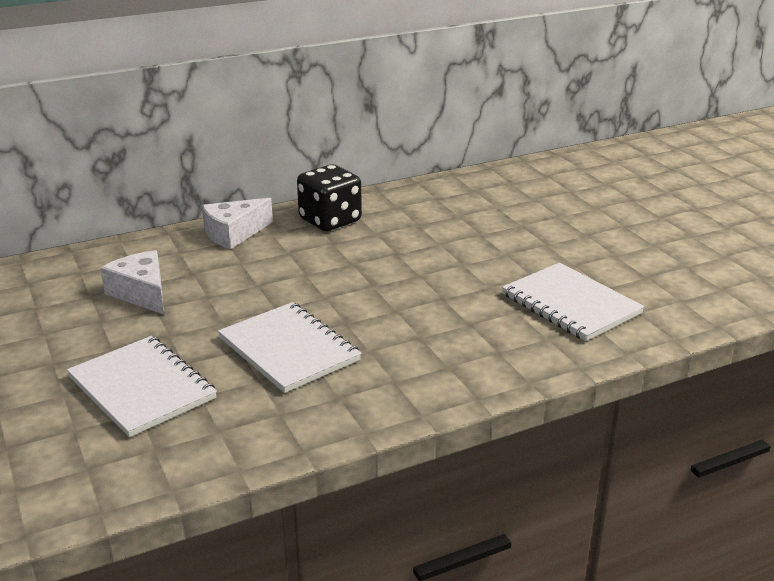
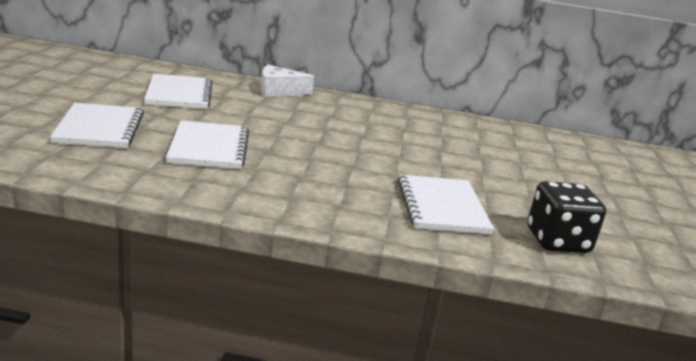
camera: 30 degrees right, 5 degrees down
white cheese [100,250,164,314] -> white notebook [144,74,212,109]
black dice [297,165,362,231] -> black dice moved to [527,181,606,253]

